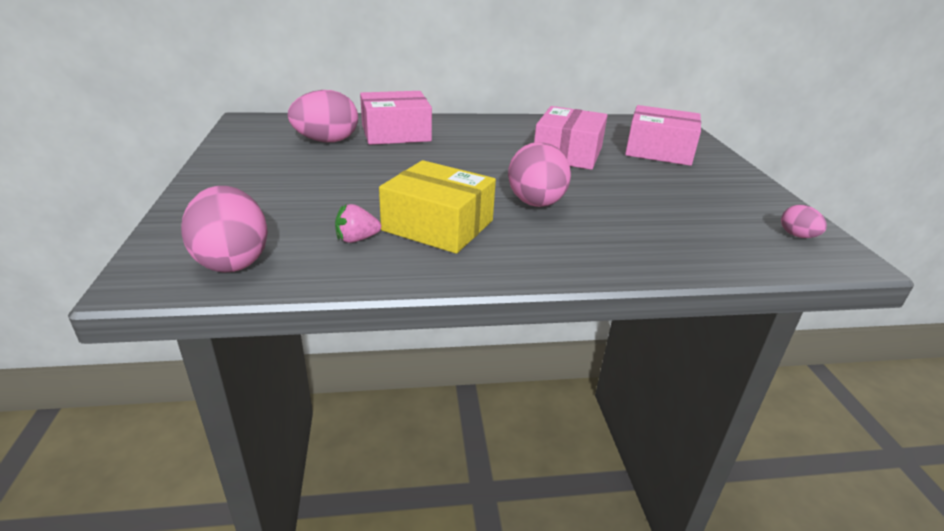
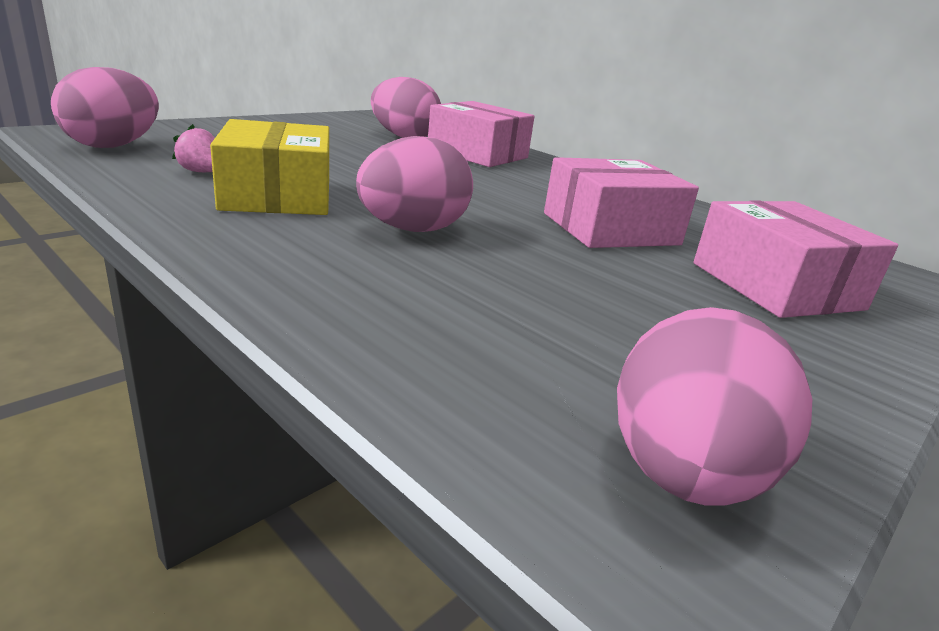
camera: 50 degrees right, 5 degrees down
pink egg [781,205,827,238] -> pink egg [617,307,812,506], size x2.03

